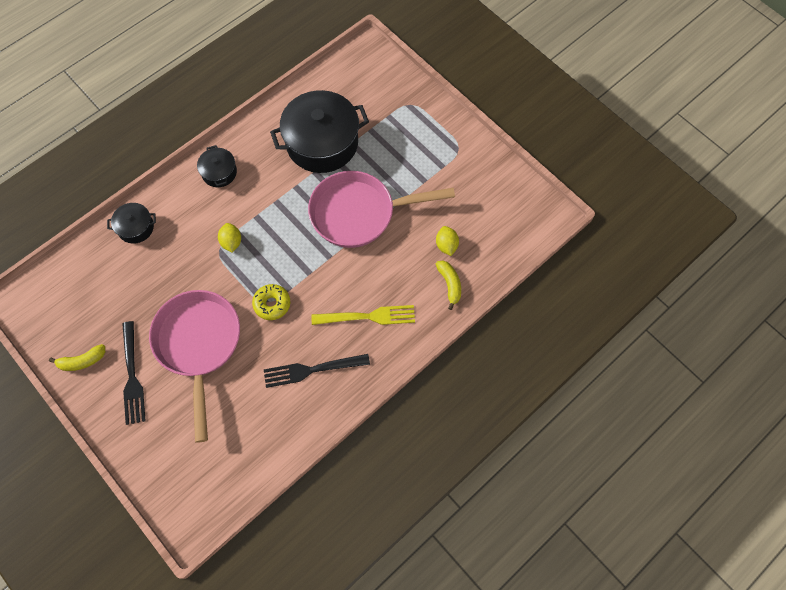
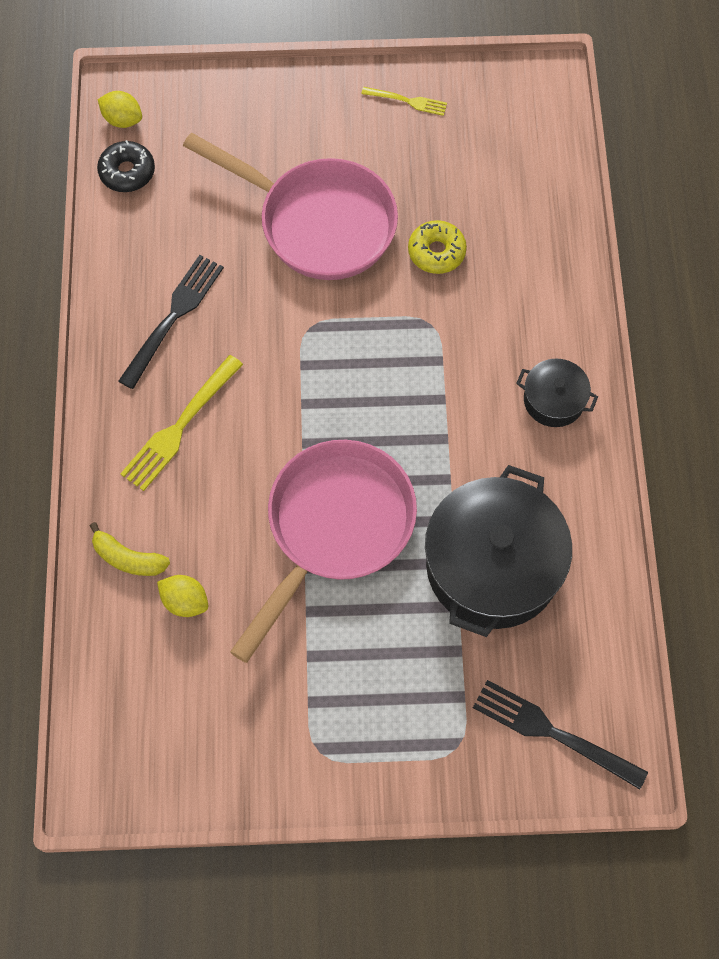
camera: 130 degrees right, 0 degrees up
yellow banana [49,344,105,371] -> yellow fork [361,87,447,116]
black pot [107,203,156,243] -> none
black fork [122,321,146,425] -> black fork moved to [473,680,648,789]
yellow lemon [218,223,241,252] -> yellow lemon moved to [98,91,142,128]
yellow donut [252,284,290,320] -> yellow donut moved to [408,220,467,274]
none -> black donut [97,140,155,192]

